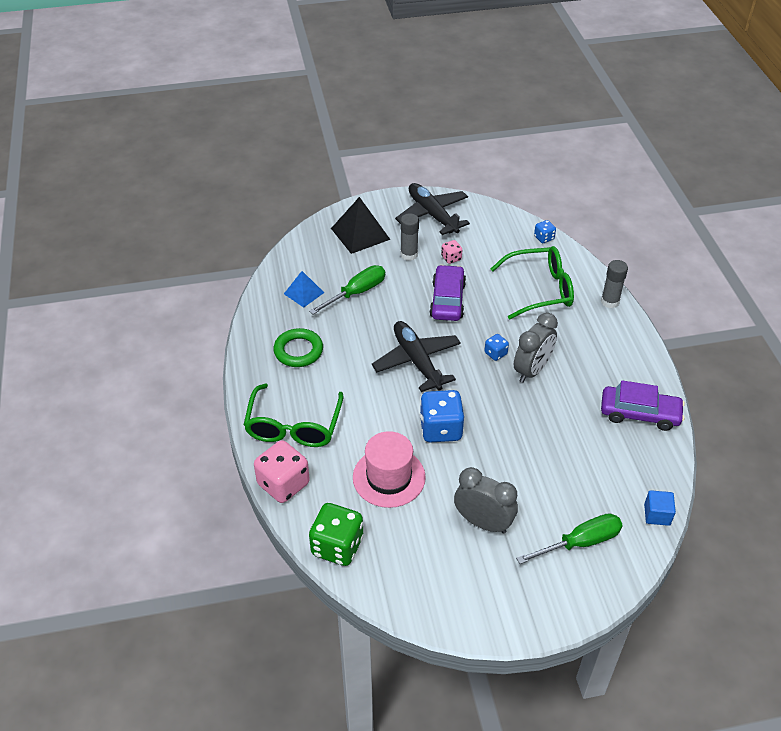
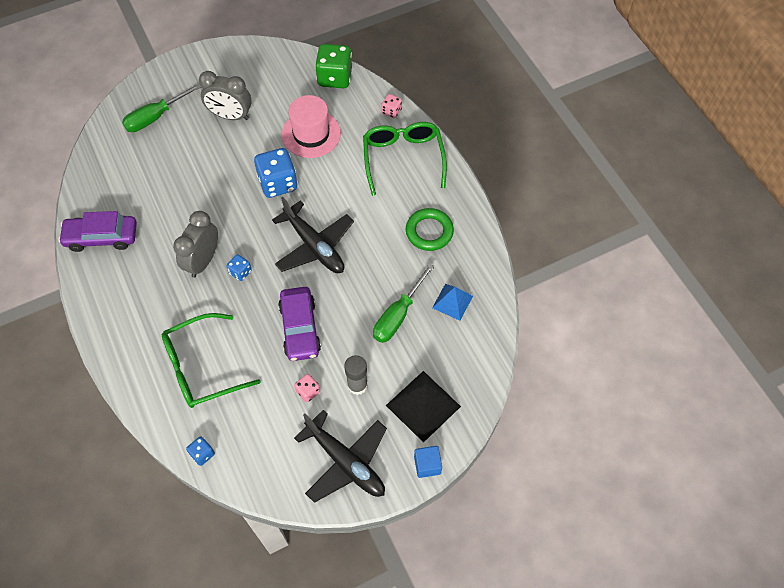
camera: 165 degrees right, 15 degrees up
pink dice [254,440,310,503] -> pink dice [382,94,402,118], size x0.49
grey glue stick [601,260,628,308] -> none
blue cube [644,490,676,526] -> blue cube moved to [414,446,442,478]

